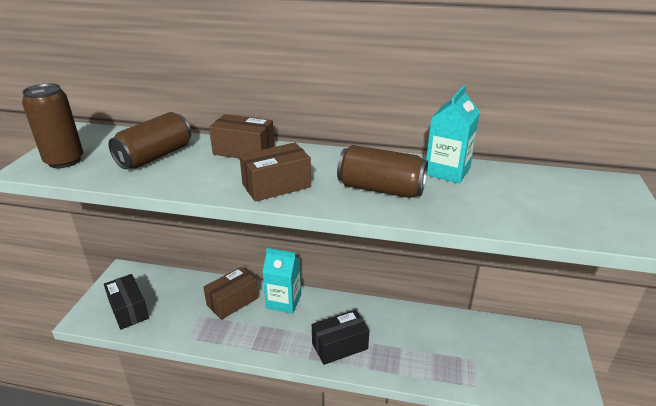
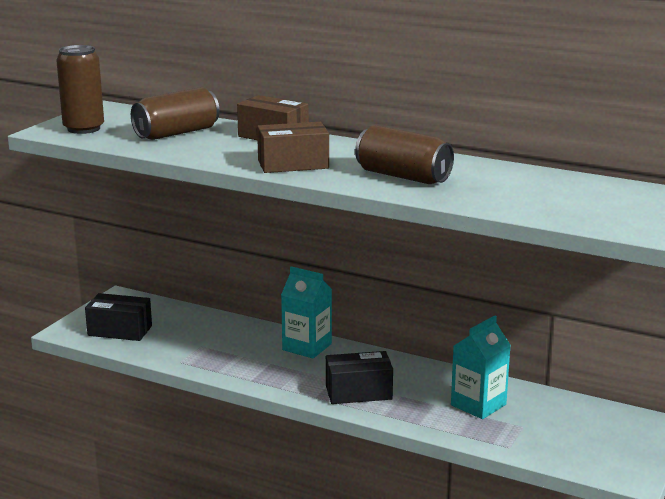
camera: 15 degrees right, 10 degrees down
black box [104,274,149,330] -> black box turned 60 degrees counterclockwise [85,293,152,341]
brown box [203,267,258,320] -> none
turquoise carton [426,85,480,184] -> turquoise carton moved to [451,315,511,419]

